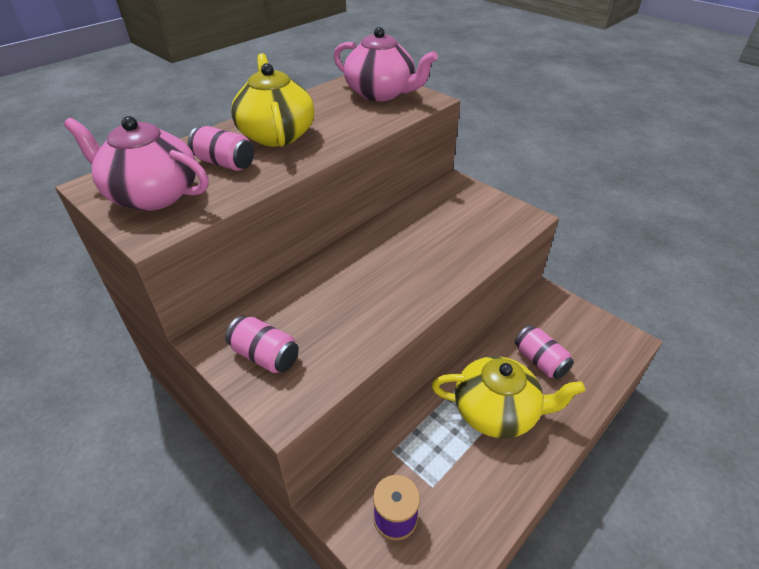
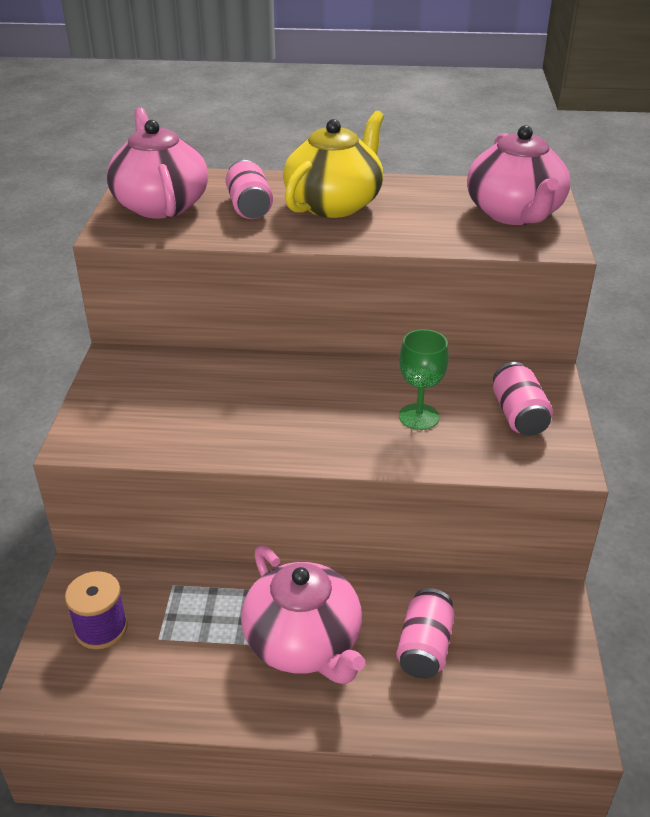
camera: 50 degrees right, 5 degrees down
pink can [225,316,299,373] -> pink can moved to [493,362,553,436]
yellow teapot [432,356,585,438] -> pink teapot [241,546,365,685]
none -> green goblet [399,329,449,430]

